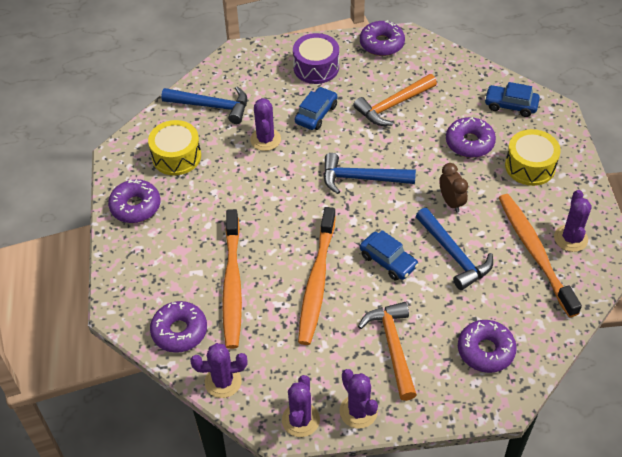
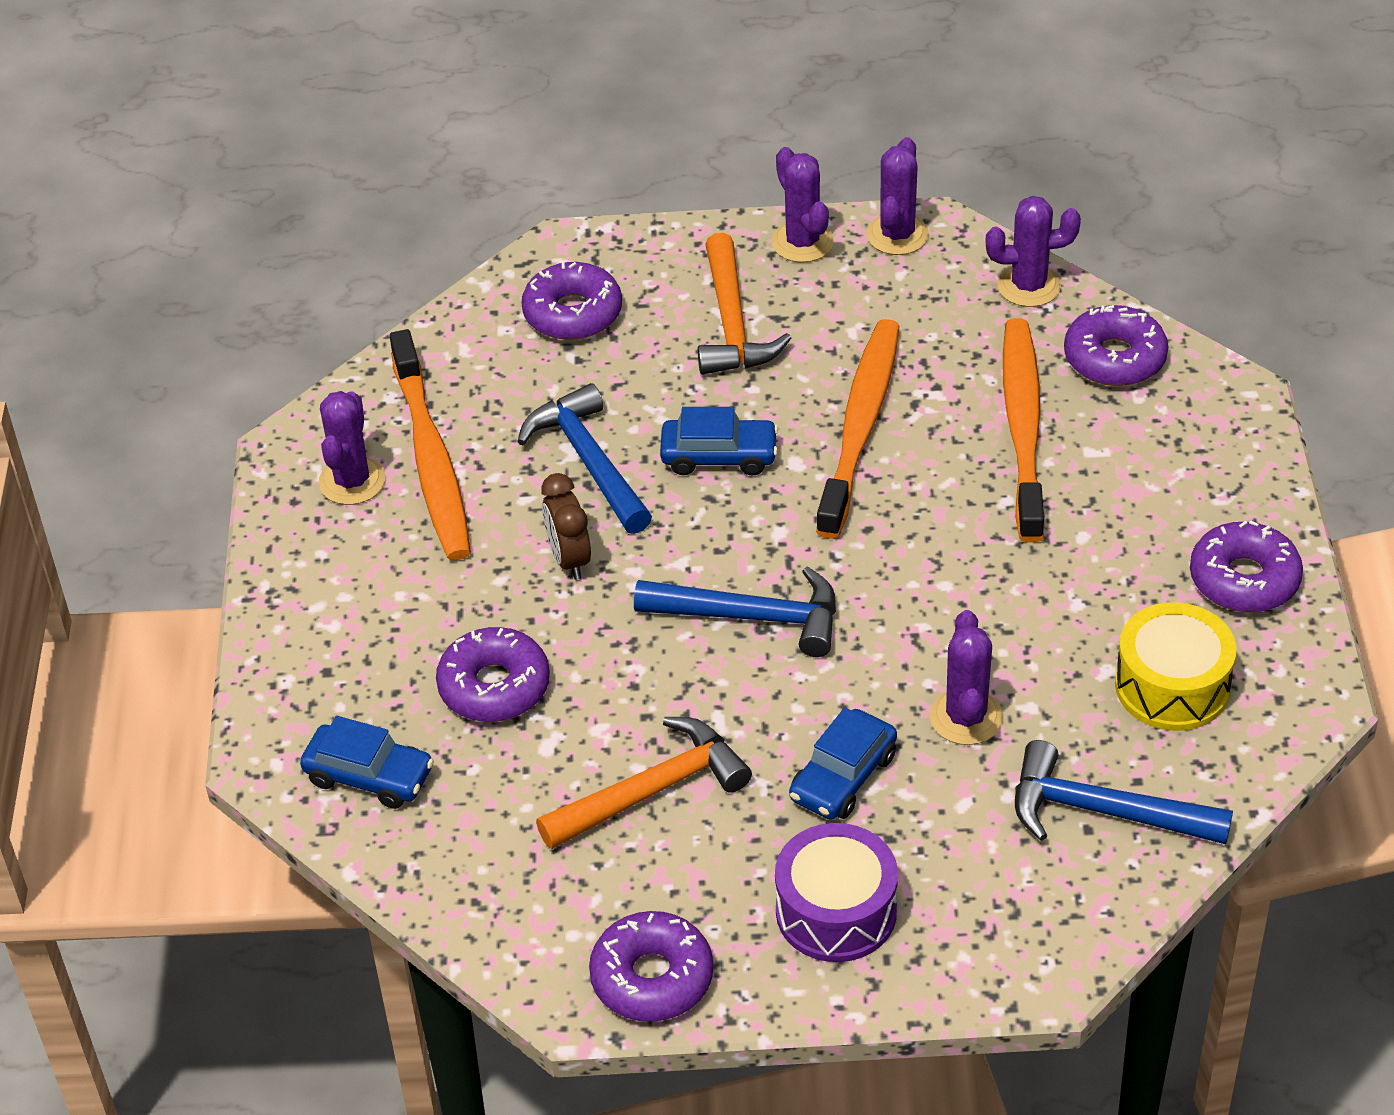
camera: 175 degrees left, 5 degrees down
blue car [360,230,419,281] -> blue car turned 135 degrees clockwise [660,407,778,476]
yellow drum [505,129,561,186] -> none

